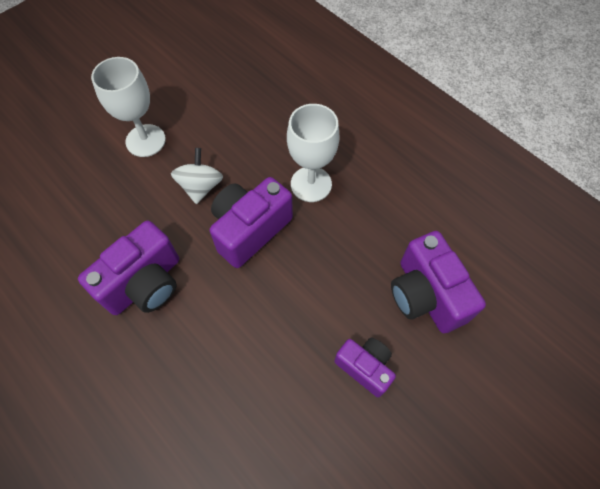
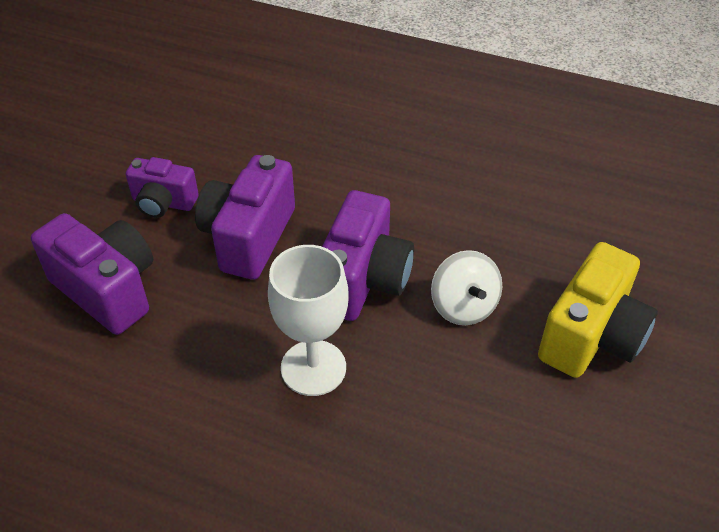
camera: 155 degrees right, 15 degrees down
purple camera [78,220,179,315] -> purple camera moved to [195,155,295,280]
white goblet [91,57,166,157] -> yellow camera [538,242,658,378]

